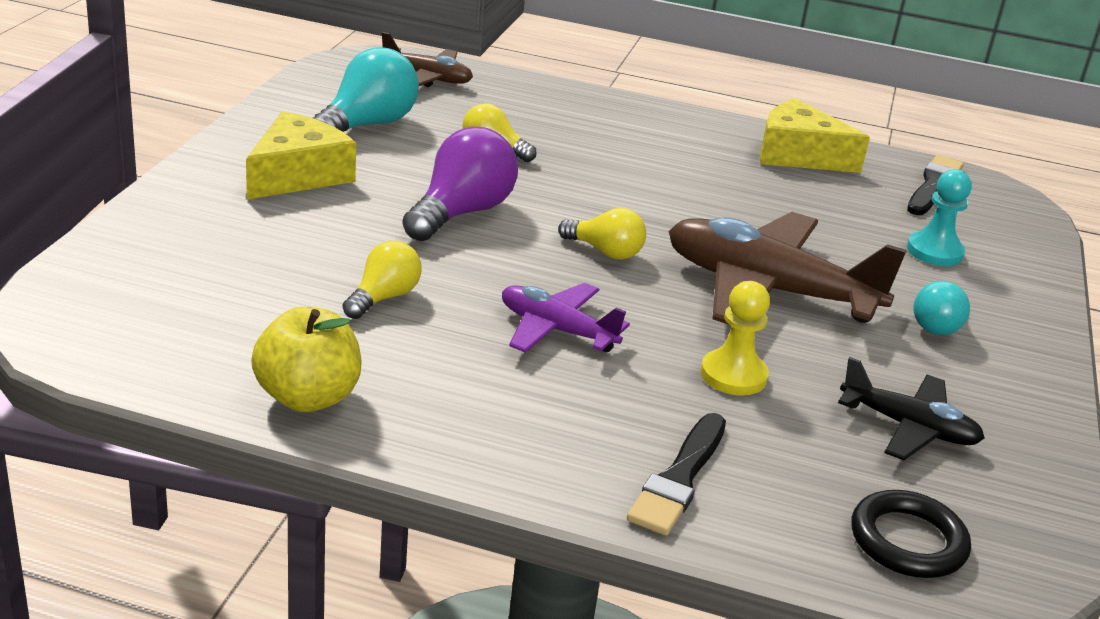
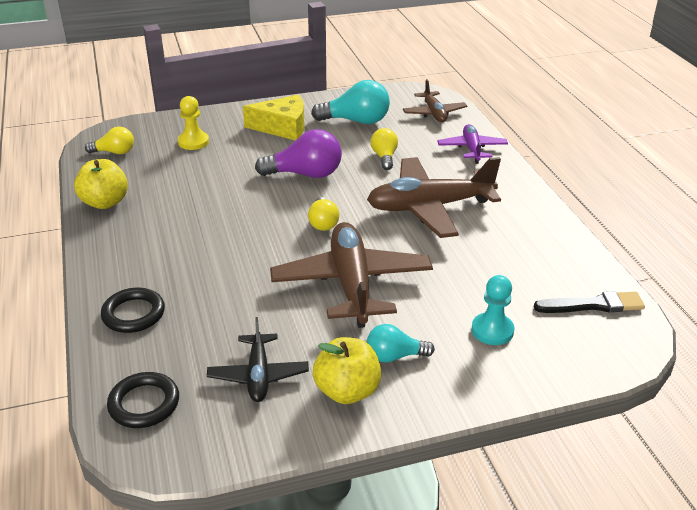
camera: 60 degrees right, 5 degrees up
yellow light bulb [343,241,421,319] -> yellow light bulb moved to [85,127,134,154]
purple plane [502,283,630,353] -> purple plane moved to [437,124,508,164]
black brush [627,413,726,536] -> black ring [101,288,165,333]
yellow pawn [700,281,770,396] -> yellow pawn moved to [178,96,209,150]
yellow cheese [760,98,870,173] -> none
none -> yellow apple [313,337,381,404]
none -> brown plane [367,157,501,238]

